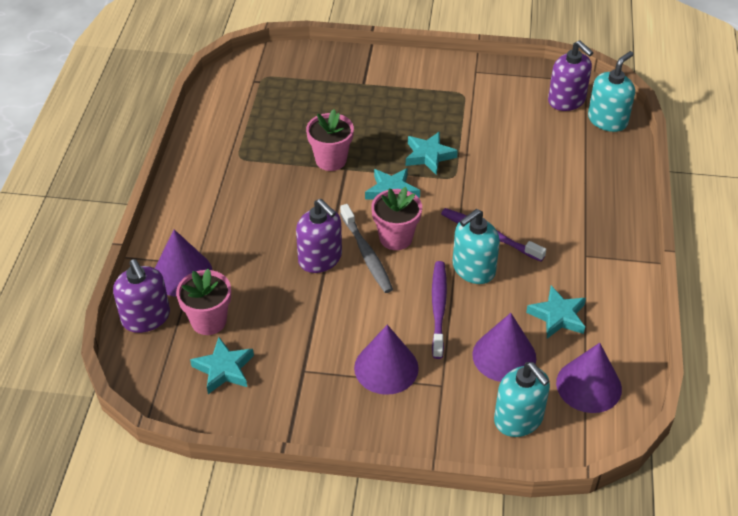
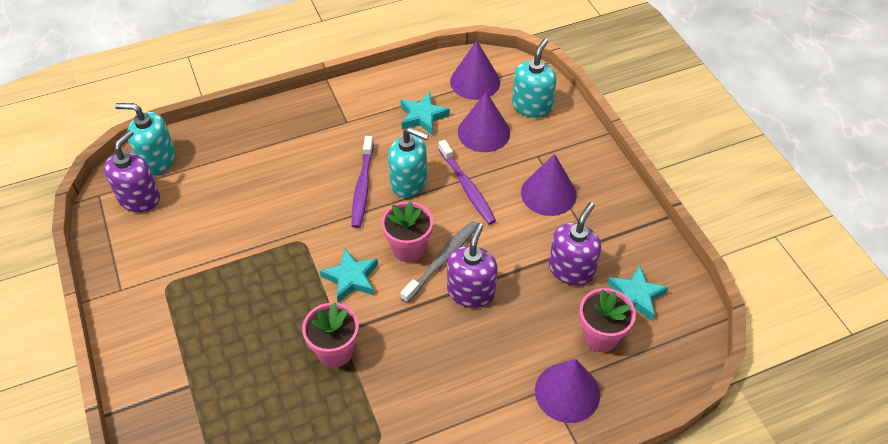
camera: 120 degrees left, 5 degrees up
purple soap dispenser [113,259,170,333] -> purple soap dispenser moved to [549,202,601,286]
turquoise star [406,131,458,175] -> none
purple toothbrush [432,261,447,359] -> purple toothbrush turned 90 degrees counterclockwise [438,140,496,225]

